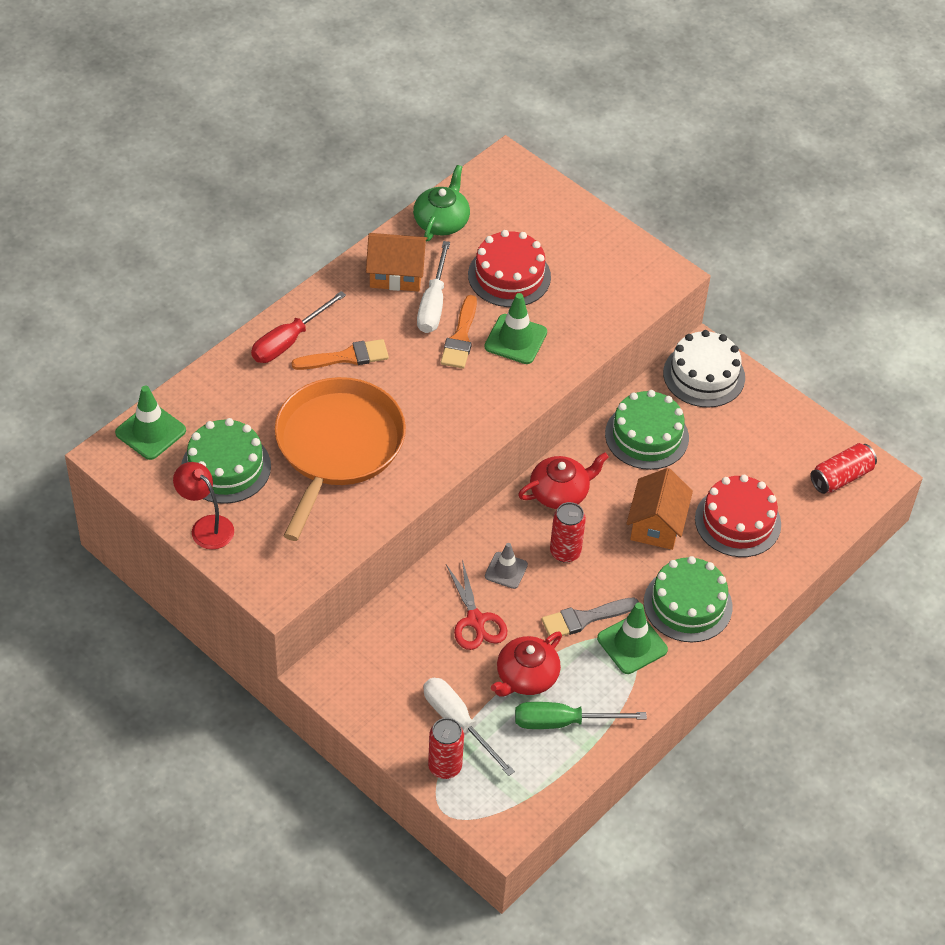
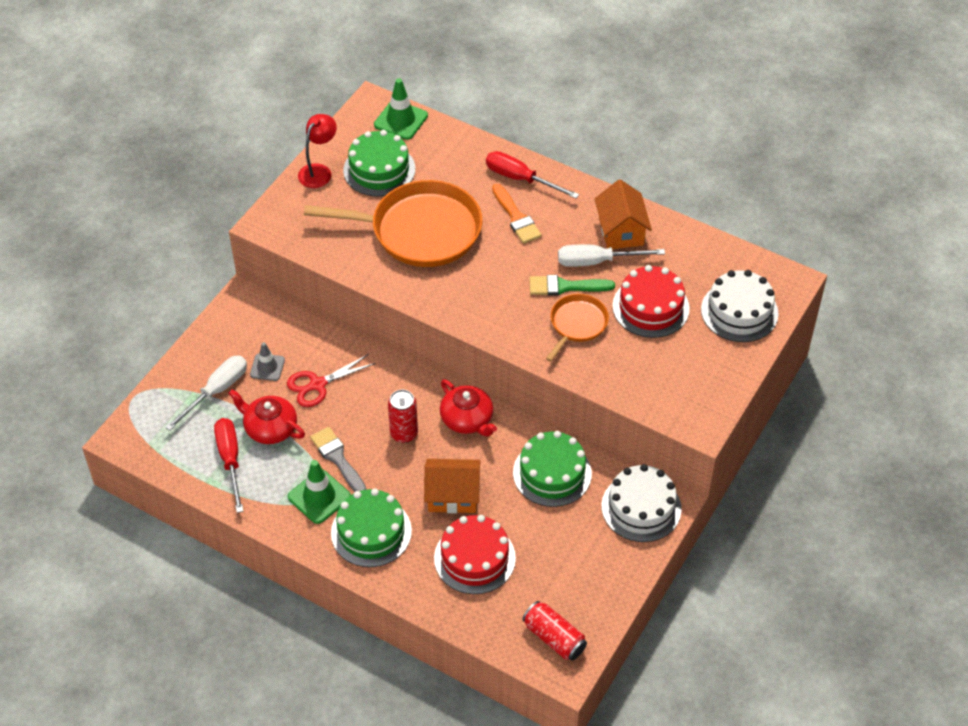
camera: 80 degrees right, 0 degrees up
green teapot [413,165,470,241] -> none
red can [428,718,464,779] -> none
orange brush [441,295,477,369] -> green brush [529,275,615,296]
green traffic cone [484,293,547,364] -> orange pan [546,294,609,362]
grey traffic cone [485,543,528,589] -> grey traffic cone moved to [250,342,285,381]
green screwdriver [515,702,647,729] -> red screwdriver [214,418,244,513]
none -> white cake [701,270,779,342]

